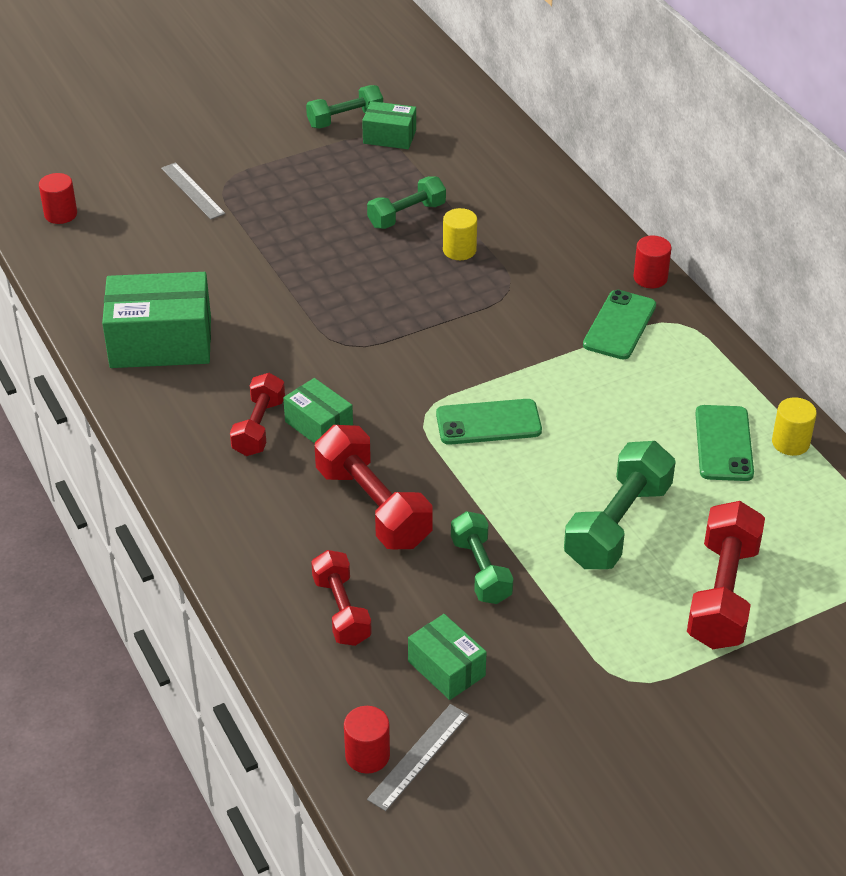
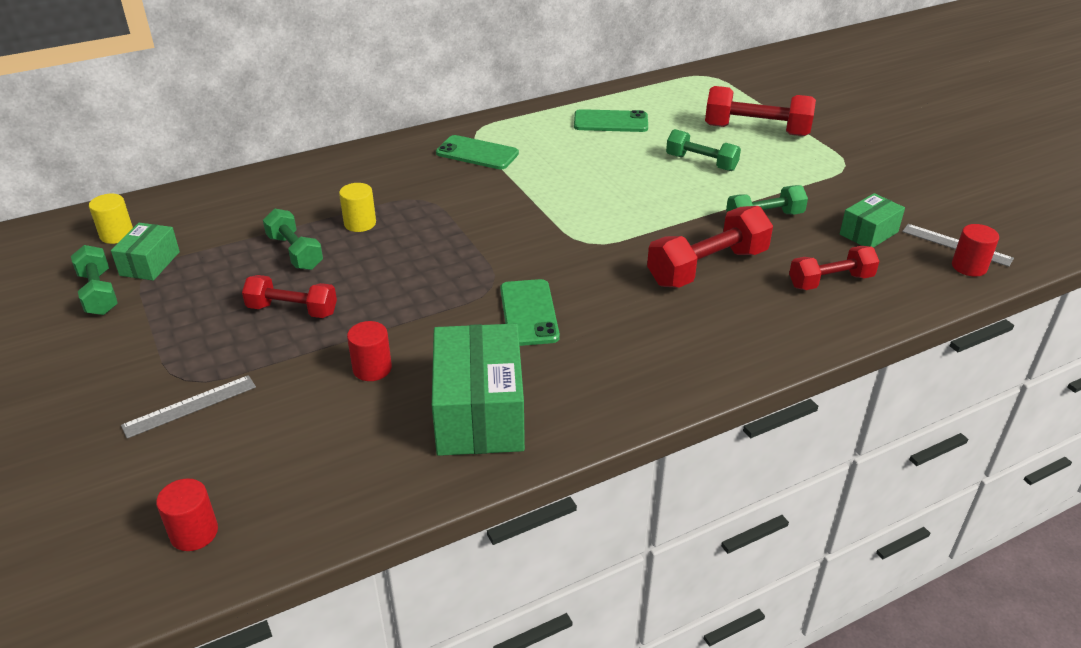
camera: 90 degrees left, 5 degrees down
red dumbbell [230,373,285,456] -> red dumbbell moved to [242,275,337,318]
green box [283,378,353,444] -> none
green phone [436,399,542,445] -> green phone moved to [500,279,560,346]
green dumbbell [564,441,676,569] -> green dumbbell [666,129,741,171], size x0.64
red cylinder [633,235,671,288] -> red cylinder moved to [347,321,392,381]
yellow cylinder [772,397,817,456] -> yellow cylinder moved to [89,194,133,244]

